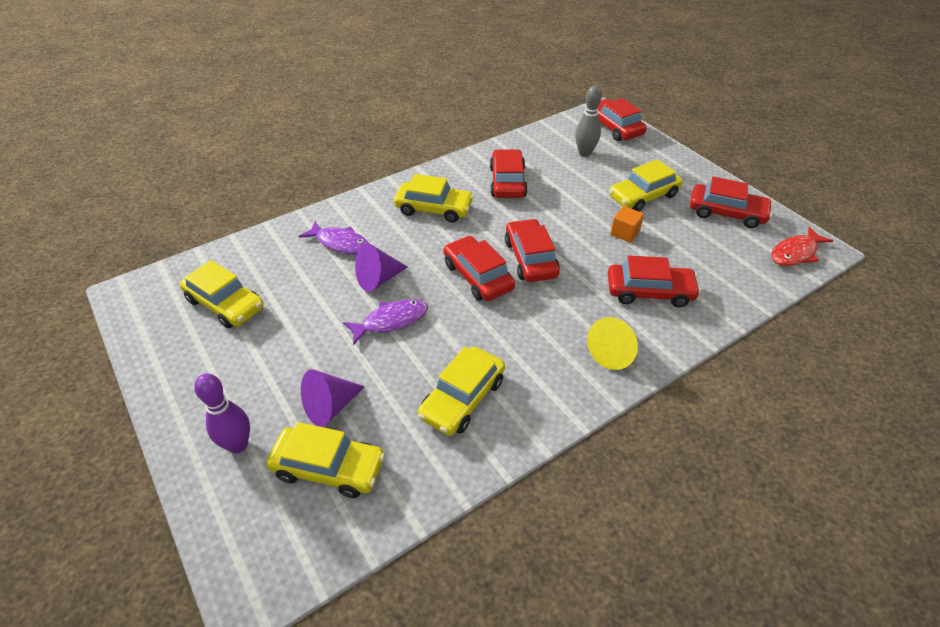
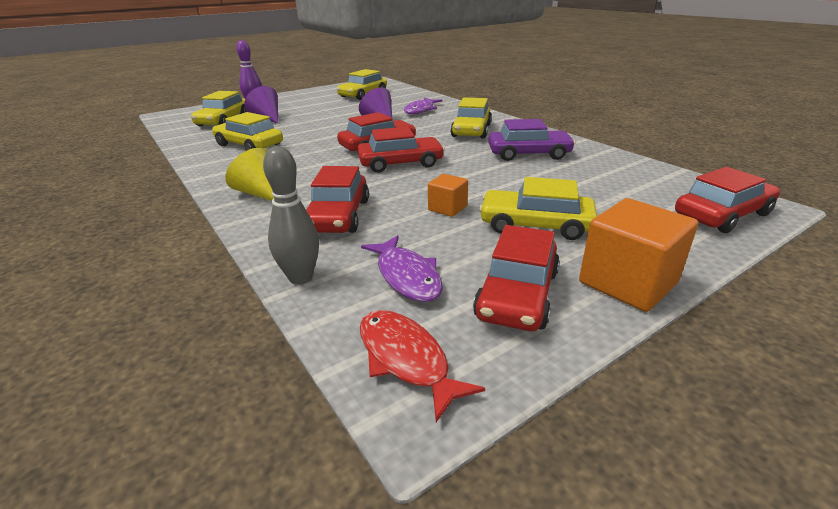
camera: 90 degrees right, 15 degrees down
purple fish [343,299,428,345] -> purple fish moved to [361,235,443,302]
red car [490,149,528,198] -> purple car [488,119,575,161]
grey bowling pin [575,86,602,157] -> grey bowling pin moved to [263,146,319,285]
yellow car [609,159,683,211] -> yellow car turned 45 degrees counterclockwise [479,177,597,240]
none -> orange cube [579,198,698,312]

